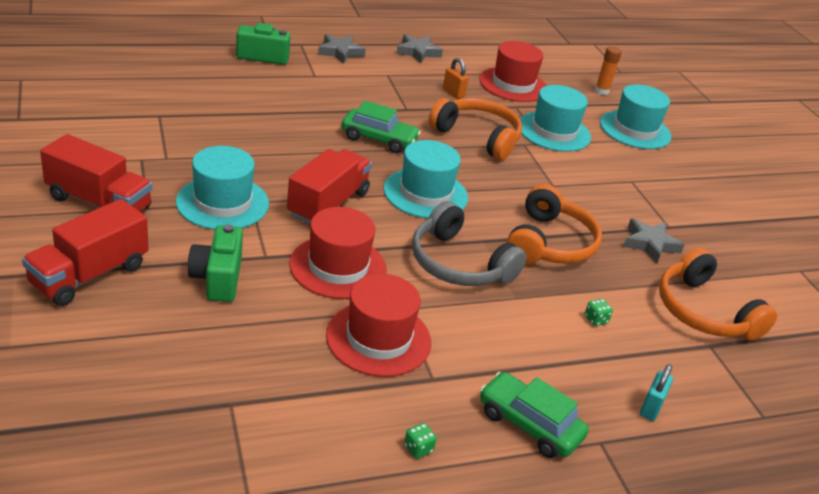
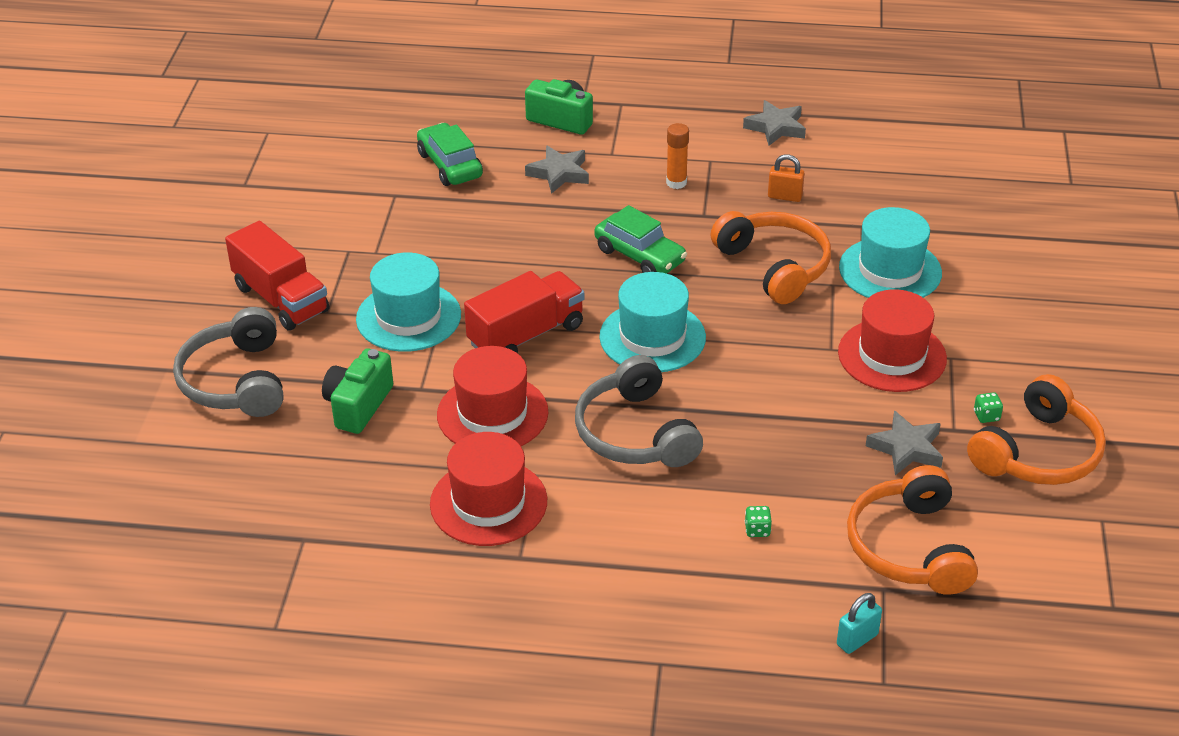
camera: 30 degrees right, 5 degrees up
red truck [22,199,149,306] -> grey headphones [173,307,283,417]
grey star [318,34,366,64] -> grey star moved to [525,146,589,194]
green dice [404,423,437,459] -> green dice moved to [974,392,1003,423]
orange padlock [443,58,469,99] -> orange padlock turned 60 degrees counterclockwise [768,154,805,202]
red hat [479,41,547,102] -> red hat moved to [838,289,947,392]
green car [480,372,589,458] -> green car moved to [417,123,483,186]
orange headphones [506,184,602,265] -> orange headphones moved to [967,374,1106,485]
orange glue stick [595,46,622,95] -> orange glue stick moved to [666,123,689,189]
turquoise hat [600,84,672,149] -> none
turquoise padlock [640,364,673,421] -> turquoise padlock moved to [837,593,882,654]

